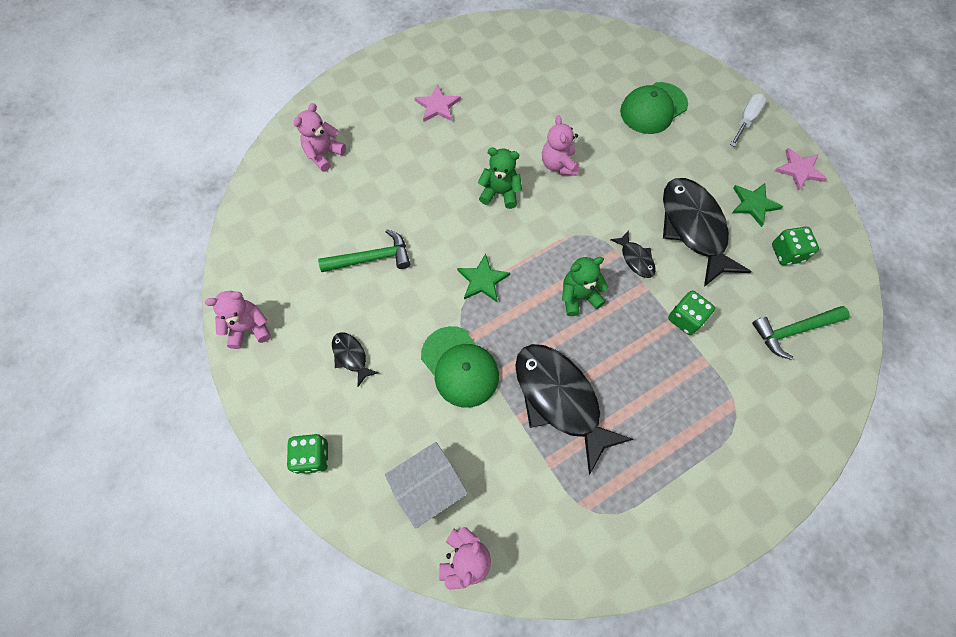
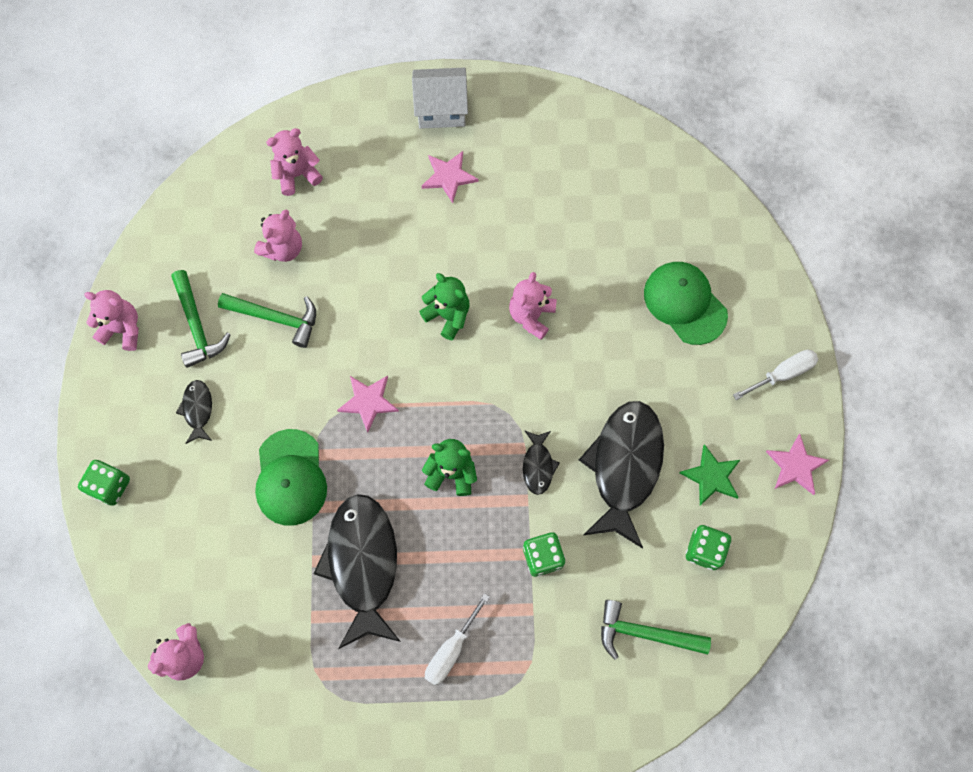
camera: 30 degrees right, 5 degrees up
white house [385,442,468,529] -> white house moved to [412,68,468,129]
green star [457,254,510,302] -> pink star [337,376,399,433]
green cap [620,82,688,134] -> green cap turned 60 degrees clockwise [644,262,728,345]
none -> green hammer [171,270,231,368]
none -> pink teddy bear [254,210,302,262]
none -> white screwdriver [425,593,490,685]

